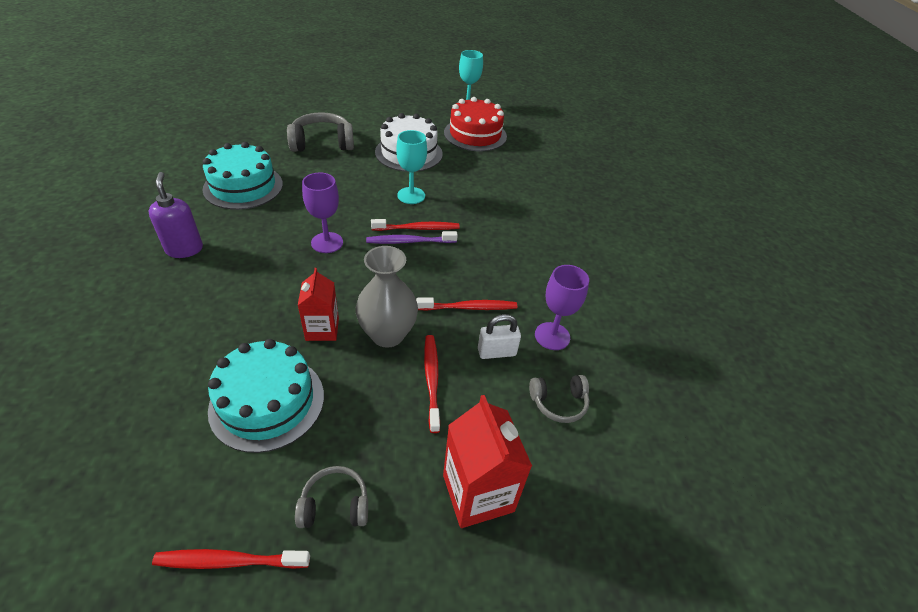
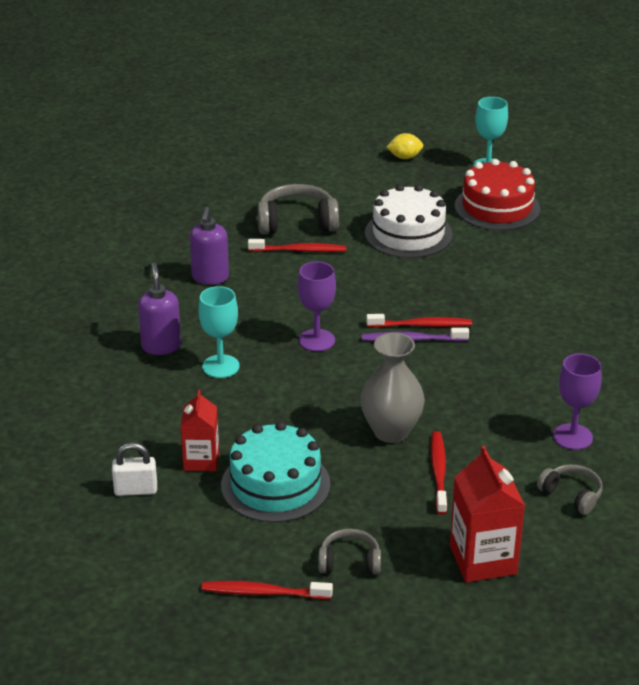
camera: 10 degrees right, 10 degrees down
turquoise cake [203,142,283,210] -> purple soap dispenser [190,207,229,285]
red carton [298,268,339,341] -> red carton moved to [180,390,219,471]
turquoise goblet [396,130,427,204] -> turquoise goblet moved to [198,286,240,378]
red toothbrush [416,297,517,311] -> red toothbrush moved to [248,239,346,252]
white padlock [478,314,521,359] -> white padlock moved to [112,442,157,496]
grey headphones [529,375,589,423] -> grey headphones turned 135 degrees counterclockwise [537,464,603,515]
none -> yellow lemon [387,133,424,159]

